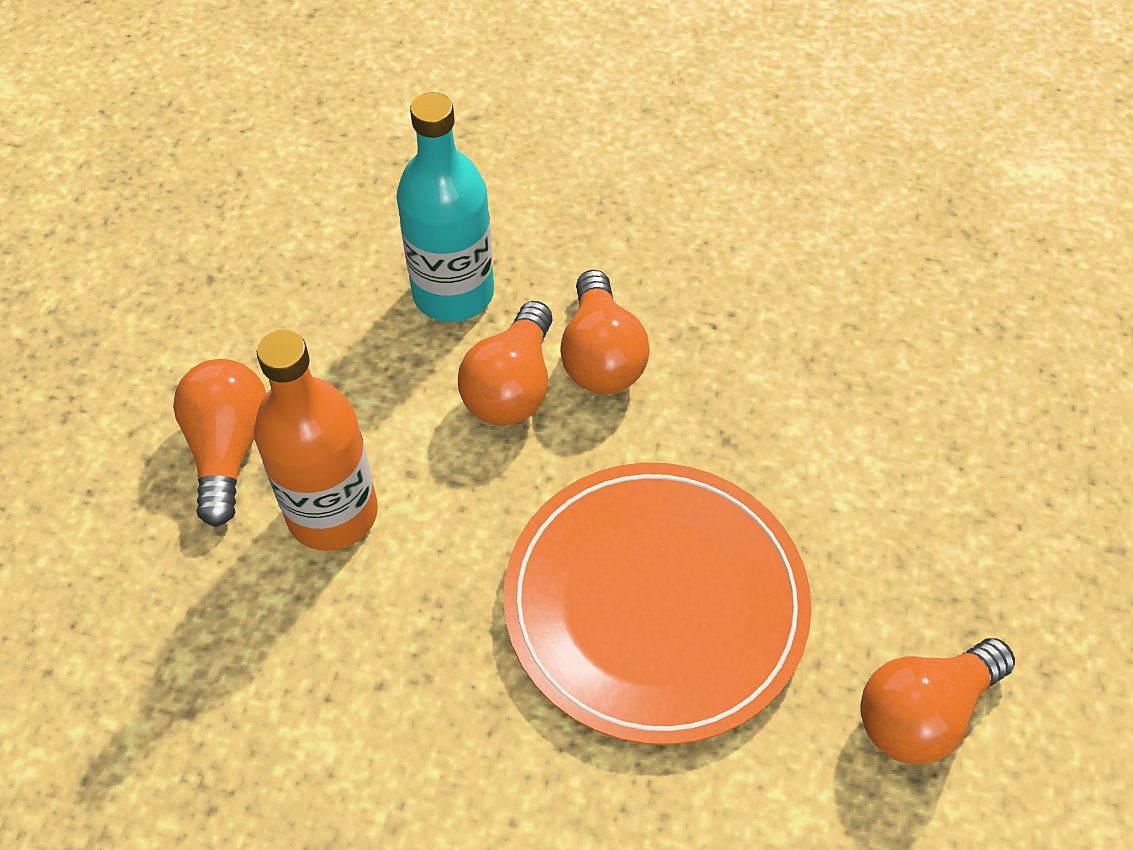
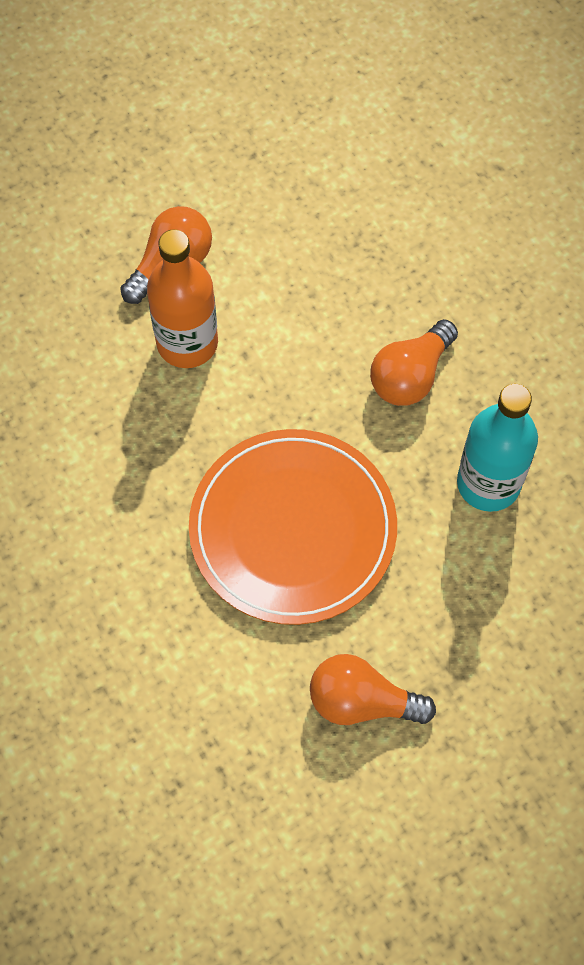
camera: 45 degrees right, 10 degrees up
turquoise bottle [397,92,494,322] -> turquoise bottle moved to [457,384,538,512]
orange light bulb [458,301,553,426] -> none

